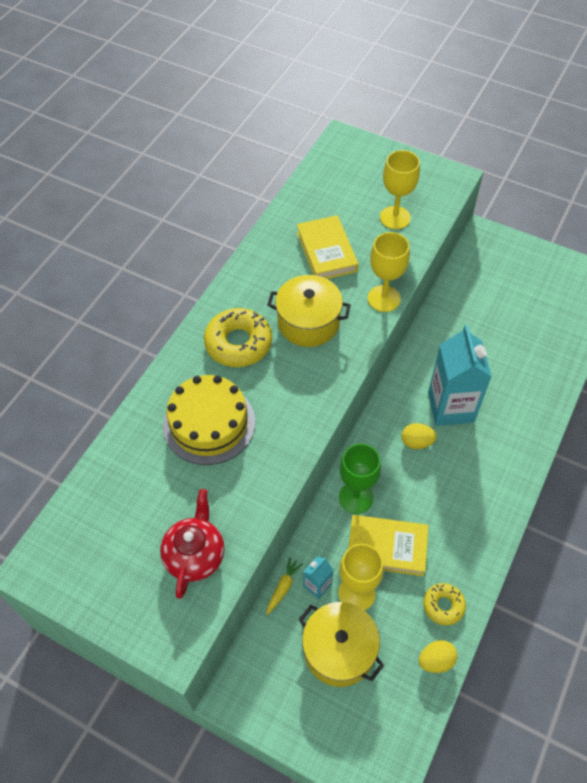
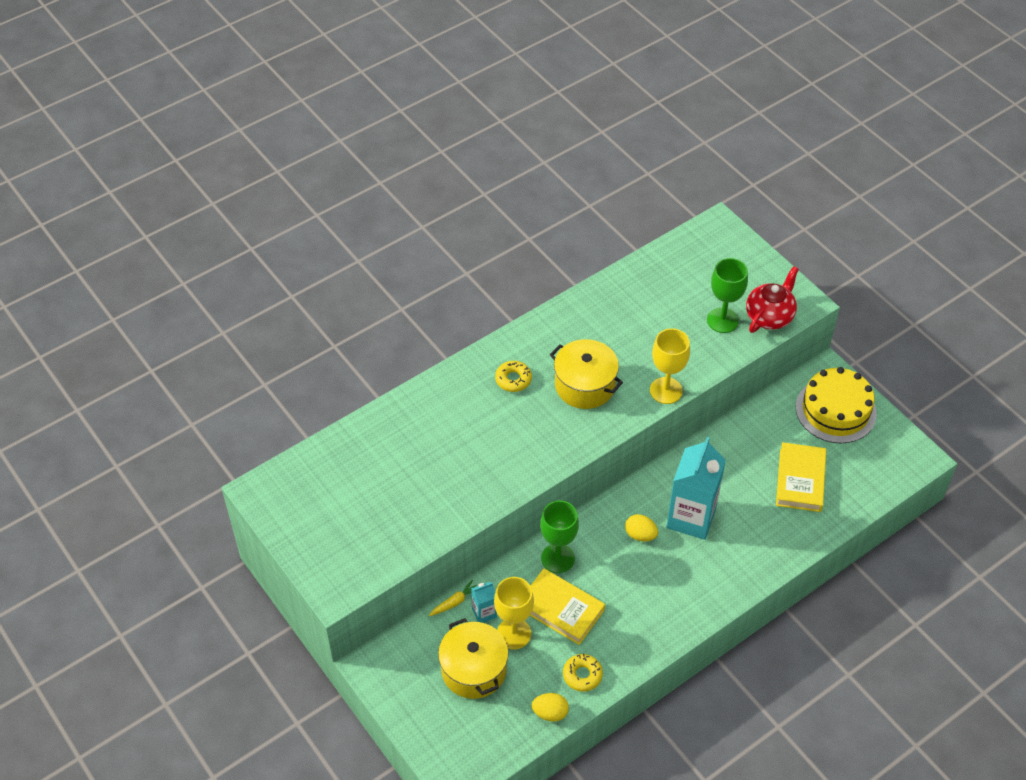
camera: 25 degrees right, 5 degrees down
red teapot [160,489,225,599] -> red teapot moved to [746,266,799,333]
yellow cake [163,375,255,465] -> yellow cake moved to [796,367,877,443]
yellow donut [204,308,272,367] -> yellow donut [495,361,532,392], size x0.57
yellow book [297,215,359,279] -> yellow book moved to [776,442,826,512]
yellow goblet [380,150,420,229] -> green goblet [707,258,748,333]

